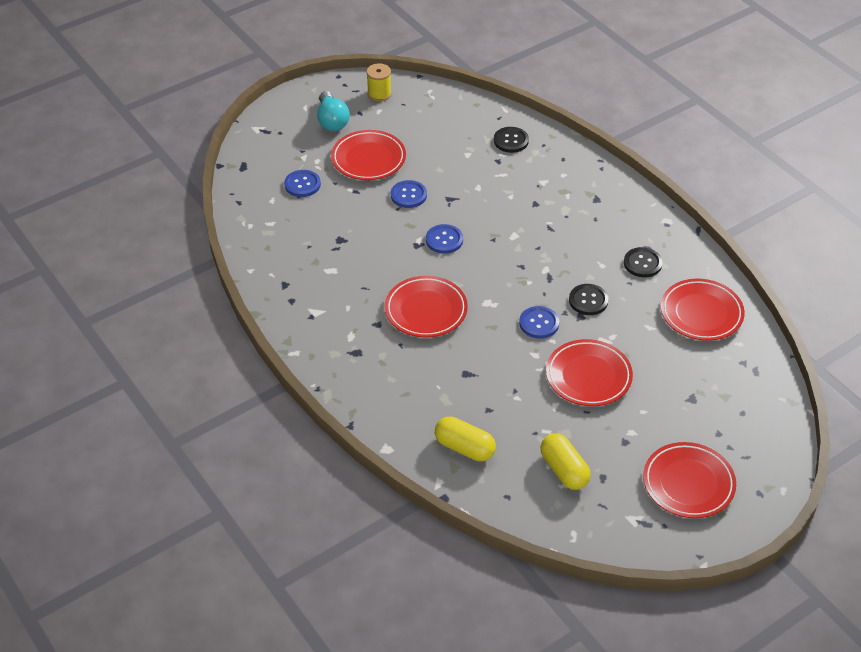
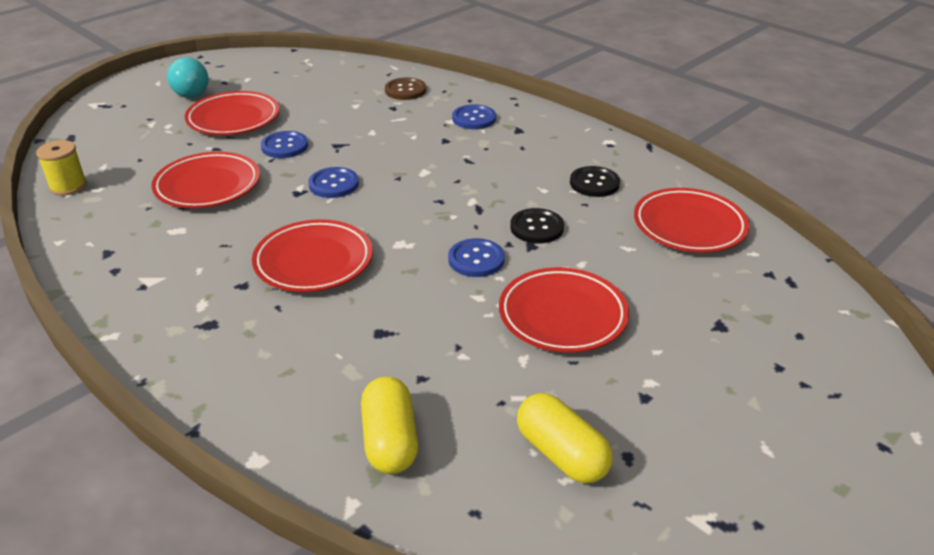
camera: 10 degrees left, 10 degrees down
blue button [284,170,321,197] -> blue button moved to [452,104,496,129]
yellow spool [367,63,392,102] -> yellow spool moved to [36,140,87,196]
yellow capsule [435,417,496,461] -> yellow capsule turned 60 degrees clockwise [361,377,418,474]
black button [494,127,529,153] -> brown button [385,78,426,100]
red plate [643,442,736,518] -> red plate moved to [151,152,260,208]

